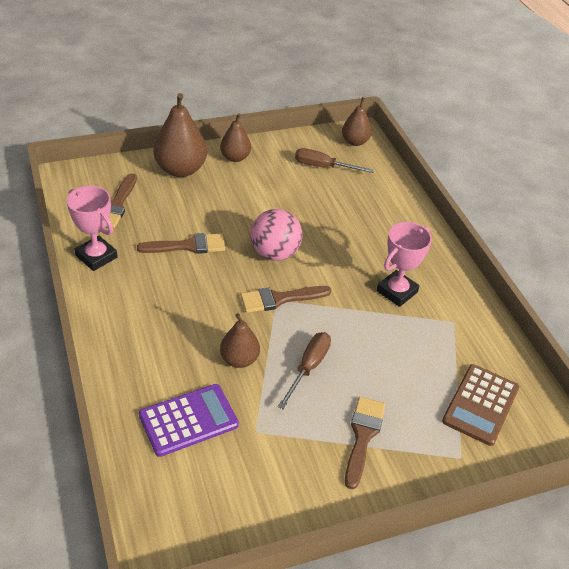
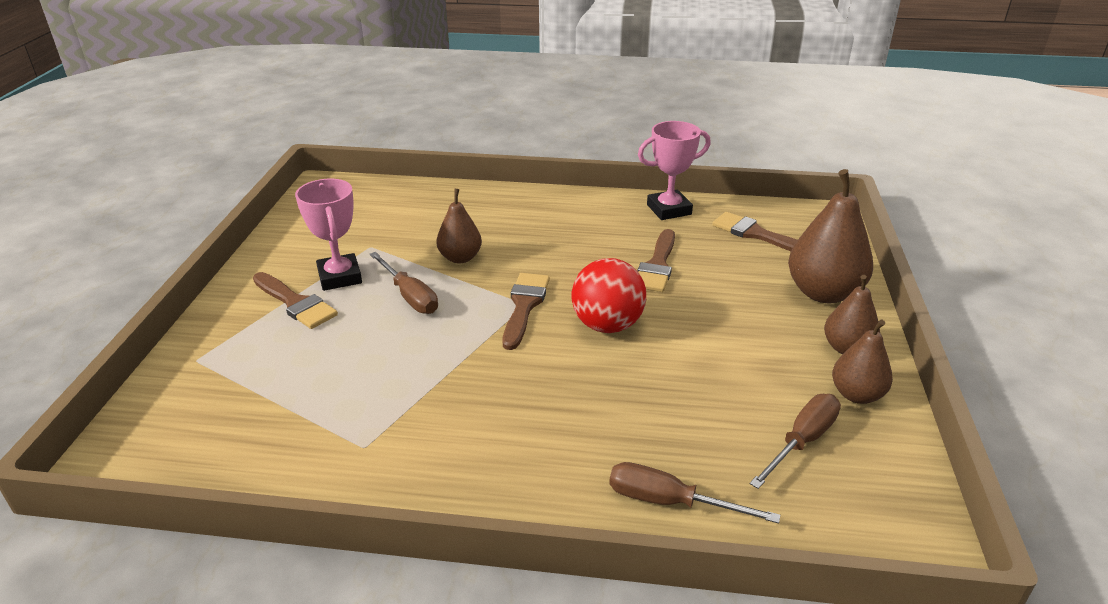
camera: 120 degrees right, 10 degrees down
purple calculator [139,384,239,457] -> none
pink ball [251,209,302,261] -> red ball [572,258,646,333]
brown pear [342,97,372,146] -> brown pear moved to [832,320,893,404]
pink trophy [376,222,432,307] -> pink trophy moved to [295,179,362,291]
brown calculator [442,364,519,446] -> none
none -> brown screwdriver [609,462,780,524]

